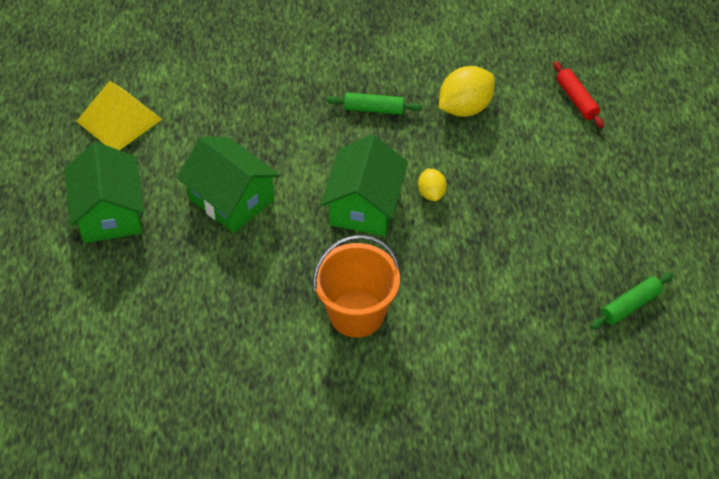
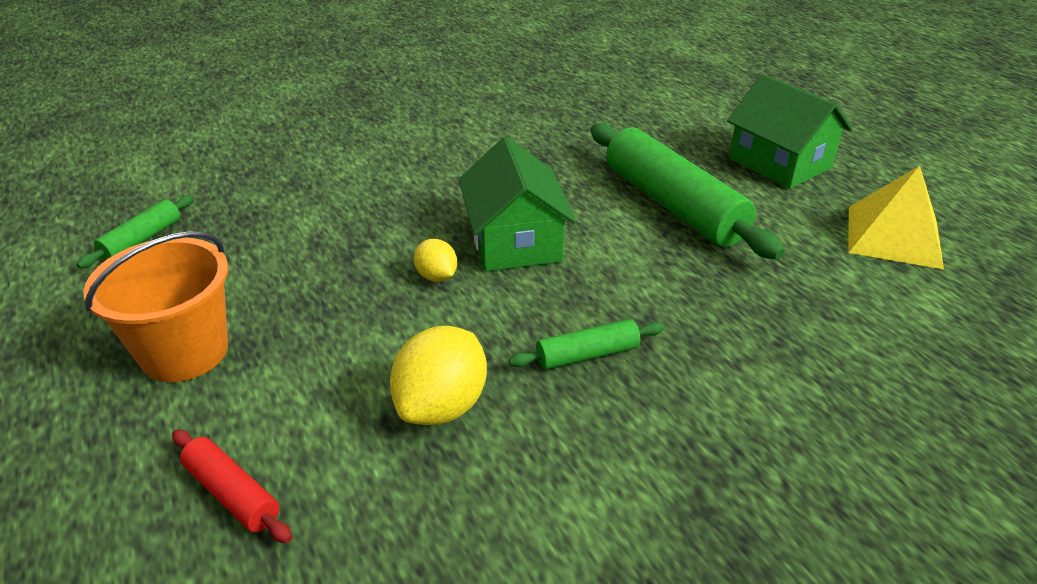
camera: 155 degrees right, 15 degrees down
green house [177,136,280,233] -> green rolling pin [591,123,785,259]
orange bucket [313,235,400,338] -> orange bucket moved to [83,231,228,382]

